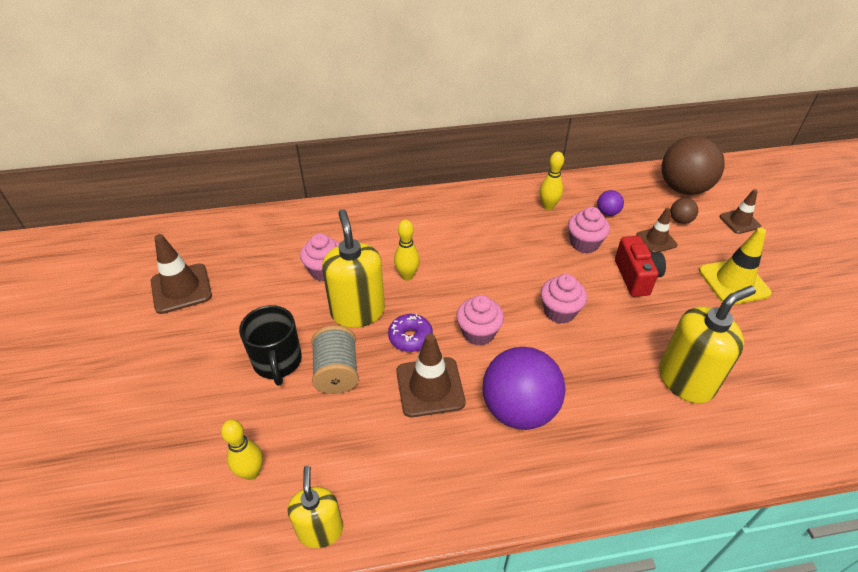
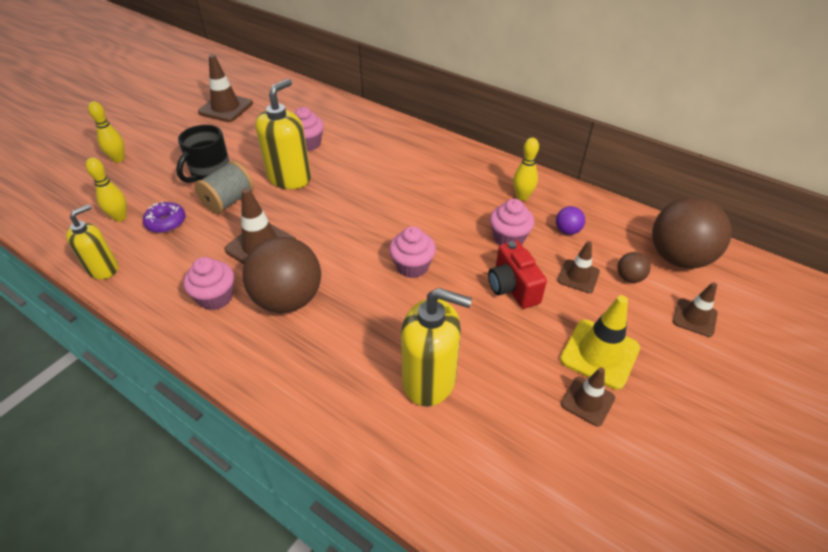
camera: 45 degrees right, 0 degrees up
purple donut [388,314,433,352] -> purple donut moved to [143,201,186,233]
yellow bowling pin [394,220,420,281] -> yellow bowling pin moved to [88,101,124,163]
pink cupcake [457,295,504,346] -> pink cupcake moved to [183,257,234,310]
purple ball [482,347,566,430] -> brown ball [243,237,321,313]
red camera [615,236,666,297] -> red camera turned 120 degrees clockwise [488,240,547,309]
none -> brown traffic cone [561,367,615,426]

